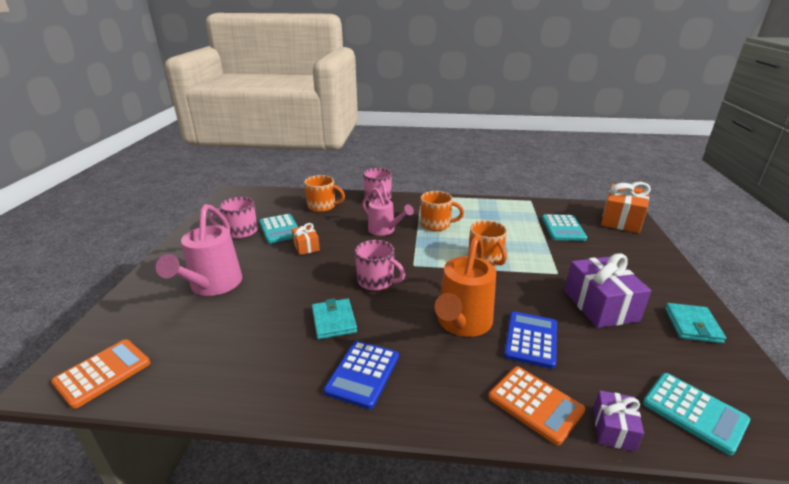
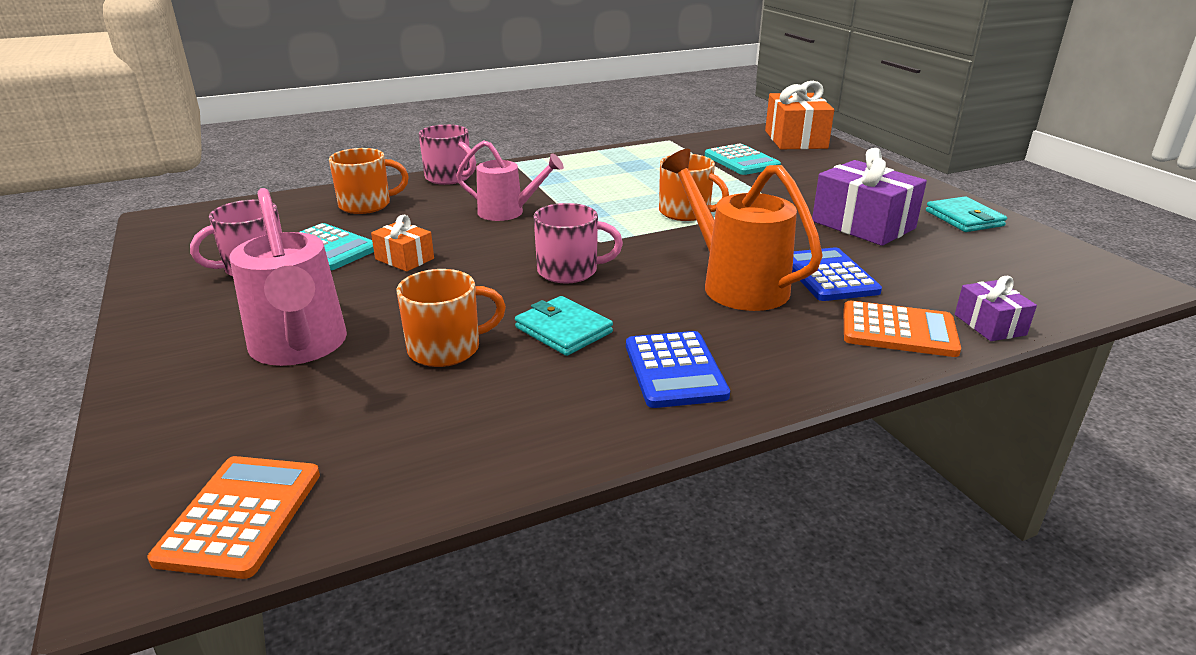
camera: 30 degrees left, 0 degrees up
orange mug [420,191,464,231] -> orange mug moved to [397,269,506,367]
orange watering can [435,234,496,337] -> orange watering can turned 150 degrees clockwise [662,149,823,311]
turquoise calculator [643,373,750,455] -> none

